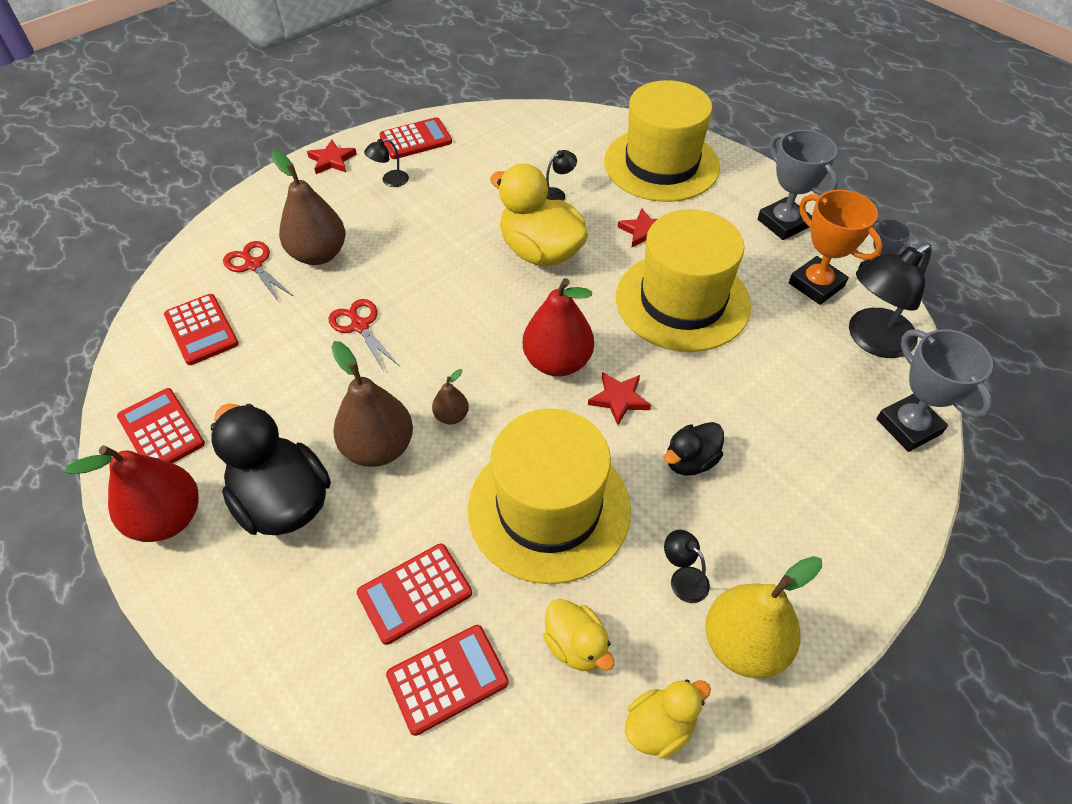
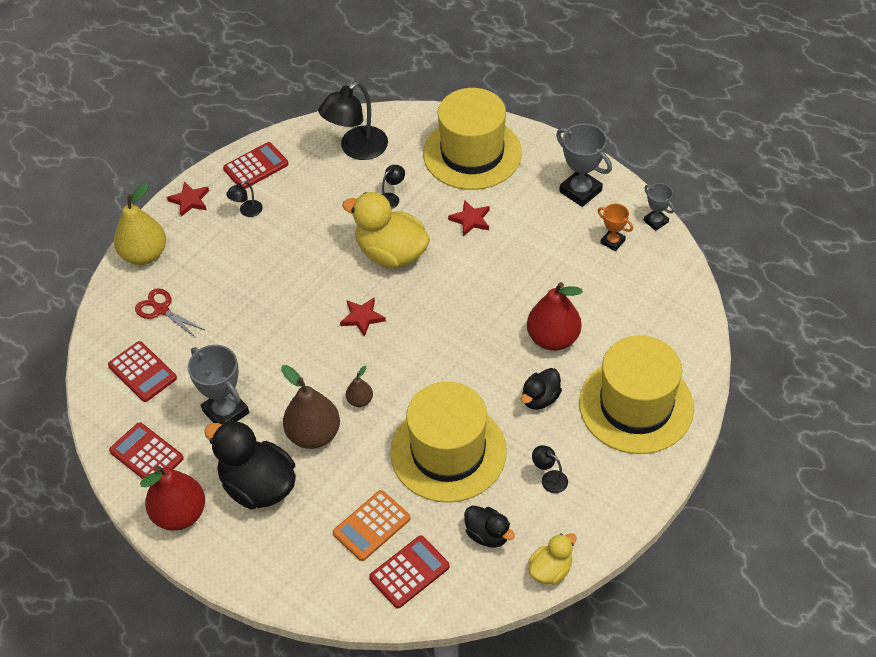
camera: 10 degrees left, 0 degrees up
brown pear [271,150,345,265] -> none
red scissors [329,299,399,371] -> none
red calculator [357,544,472,645] -> orange calculator [333,490,411,561]
red pear [523,278,594,376] -> red pear moved to [527,282,583,351]
yellow duck [543,599,614,671] -> black duck [464,506,515,548]
red star [588,372,651,425] -> red star moved to [340,298,386,337]
yellow hat [616,209,751,352] -> yellow hat moved to [579,335,694,454]
yellow pear [706,556,822,678] -> yellow pear moved to [114,183,166,265]
orange trophy [789,190,883,305] -> orange trophy [598,204,633,251], size x0.57
black lamp [849,243,932,358] -> black lamp moved to [318,82,388,160]
grey trophy [876,329,993,452] -> grey trophy moved to [188,345,249,425]

